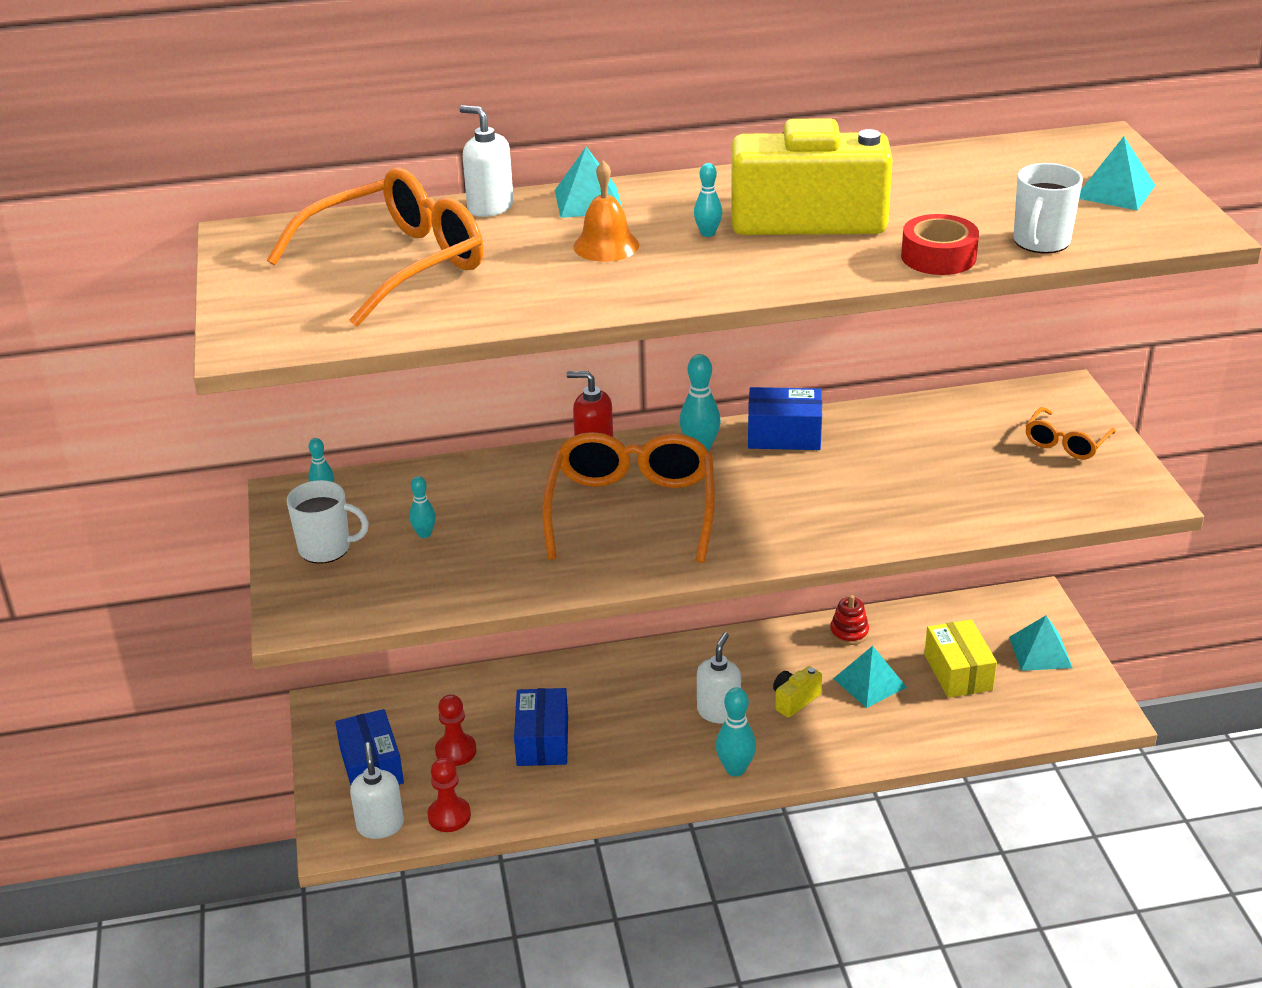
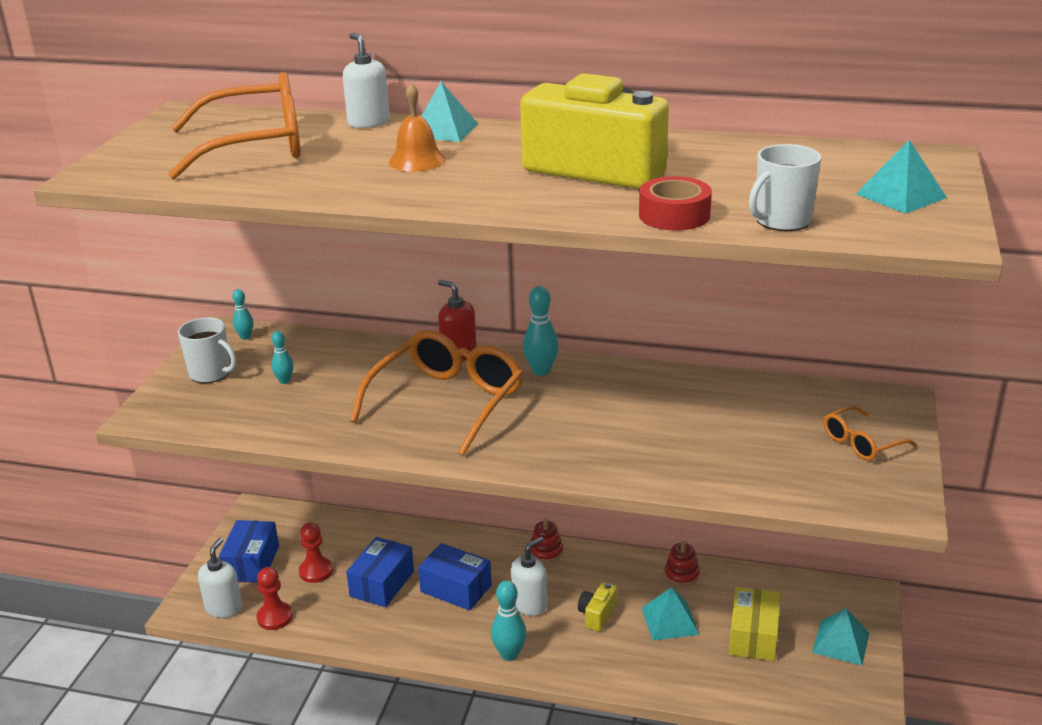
camera: 25 degrees right, 5 degrees down
turquoise bowling pin [694,163,722,237] -> none
blue box [748,387,822,450] -> blue box moved to [418,543,492,610]
yellow camera [773,666,822,718] -> yellow camera turned 45 degrees counterclockwise [578,582,617,632]
none -> red stacking toy [531,519,563,563]

